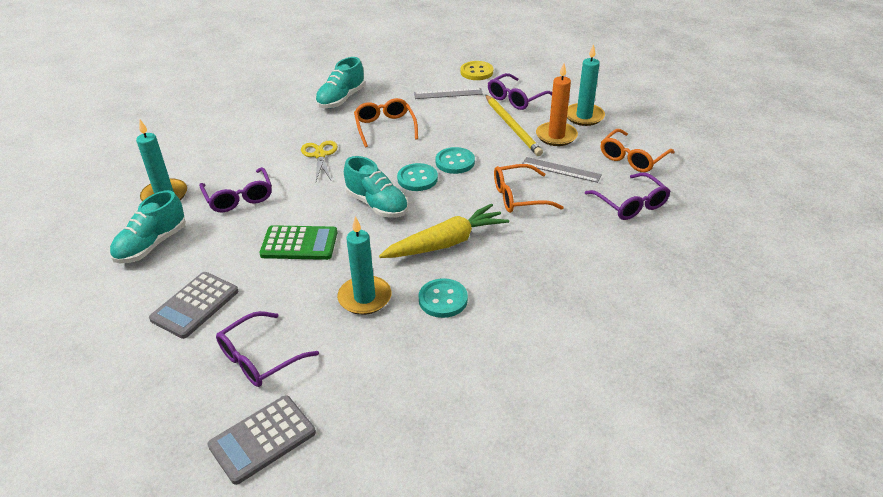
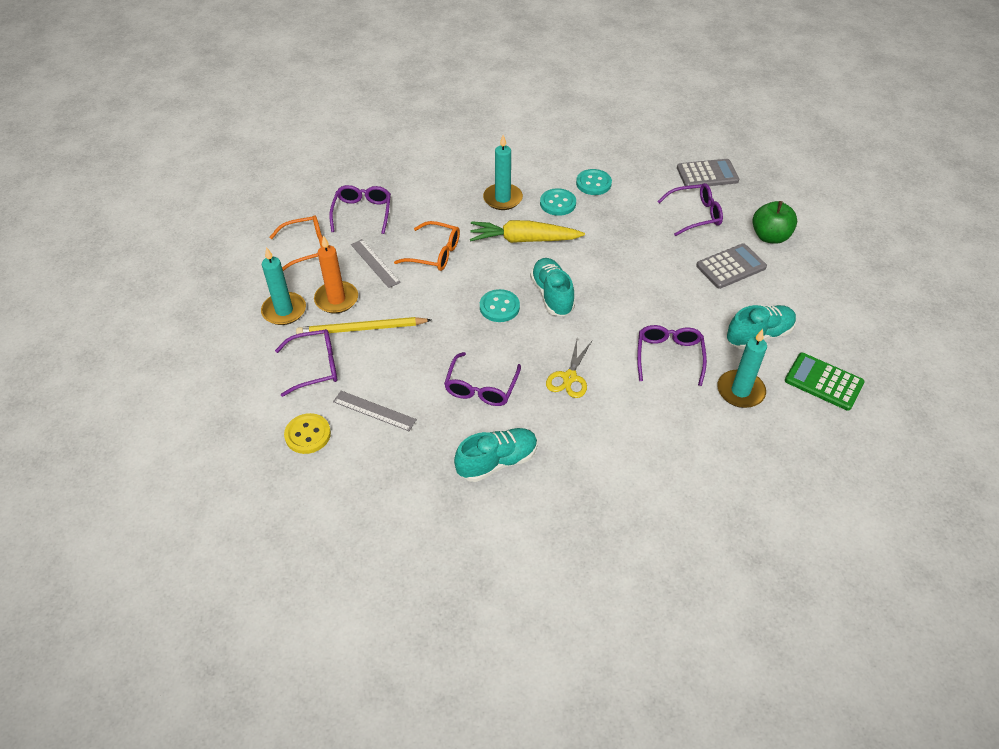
camera: 150 degrees left, 10 degrees up
green calculator [260,225,337,260] -> green calculator moved to [785,353,865,411]
turquoise candle [337,216,391,315] -> turquoise candle moved to [483,135,523,210]
orange glasses [354,98,418,148] -> purple glasses [444,352,521,406]
turquoise button [435,147,475,174] -> turquoise button moved to [576,169,612,195]
yellow pencil [486,95,543,156] -> yellow pencil turned 105 degrees counterclockwise [296,317,431,334]
none -> green apple [753,201,797,244]

